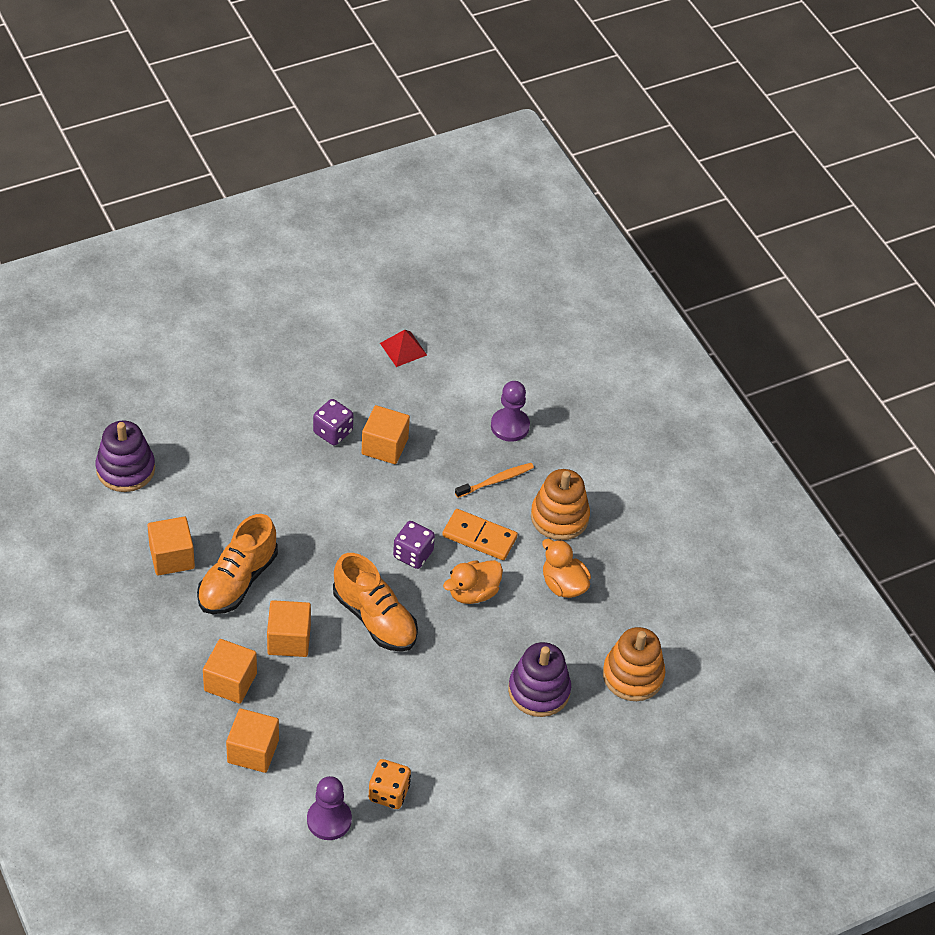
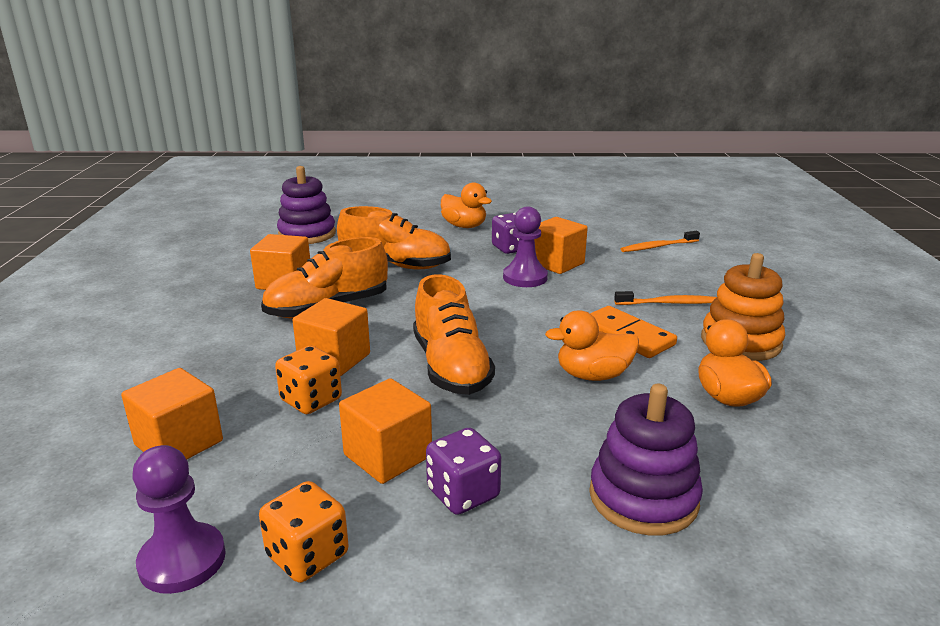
camera: 30 degrees right, 25 degrees down
orange cube [203,639,257,704] -> orange cube moved to [339,378,432,484]
red pyramid [380,330,427,367] -> none
purple dice [393,521,435,569] -> purple dice moved to [426,428,501,515]
purple pawn [491,381,530,442] -> purple pawn moved to [503,207,548,287]
orange stacking toy [603,627,666,701] -> none
none -> orange dice [275,346,342,414]
none -> orange shoe [337,206,451,269]
none -> orange duck [441,183,492,228]
none -> orange toothbrush [621,231,700,252]

